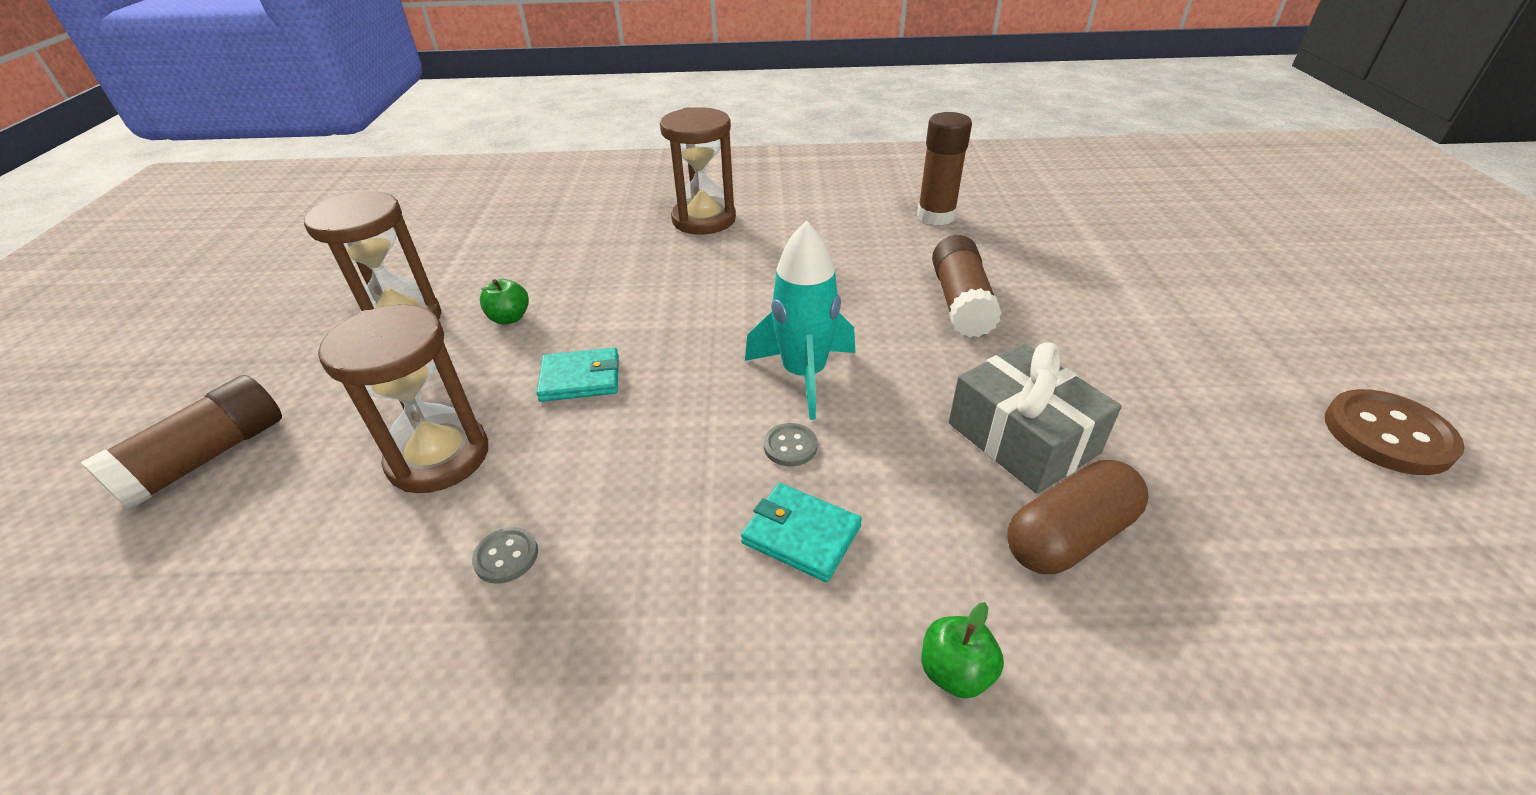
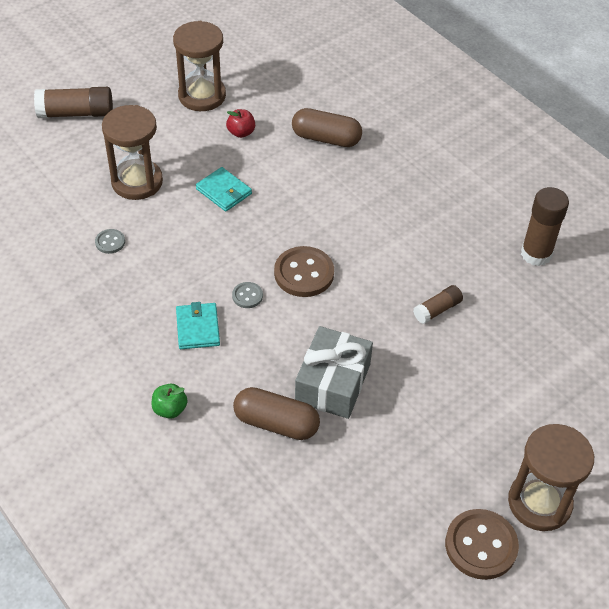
camera: 50 degrees right, 10 degrees up
green apple [480,279,529,324] -> red apple [226,109,255,138]
brown hourglass [660,107,736,234] -> brown hourglass moved to [508,424,594,531]
turquoise rocket [745,221,856,420] -> brown button [274,246,334,297]
brown glue stick [932,235,1002,338] -> brown glue stick [413,285,463,324], size x0.58
none -> brown capsule [292,108,362,147]

